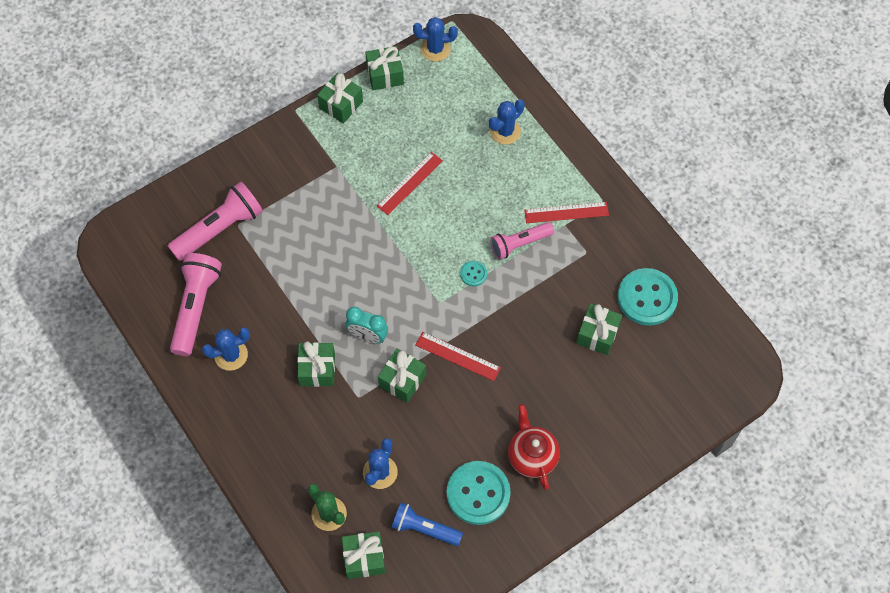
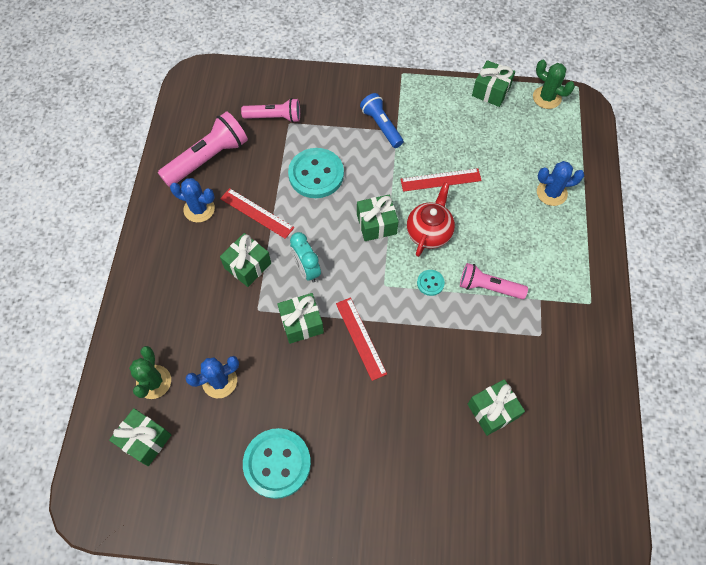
camera: 40 degrees right, 0 degrees up
pink flashlight [168,182,263,261] -> pink flashlight [241,98,300,123], size x0.65
green gift [317,73,363,124] -> green gift moved to [357,195,399,241]
blue flashlight [391,503,463,546] -> blue flashlight moved to [360,93,403,148]
blue cactus [413,17,458,61] -> green cactus [533,60,575,109]
red teapot [508,404,560,490] -> red teapot moved to [407,182,455,257]
red ruler [524,202,609,223] -> red ruler moved to [220,188,294,239]
turquoise button [617,268,678,326] -> turquoise button moved to [288,148,344,198]

